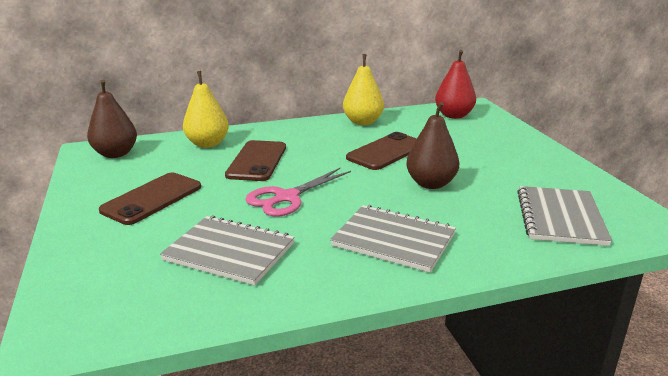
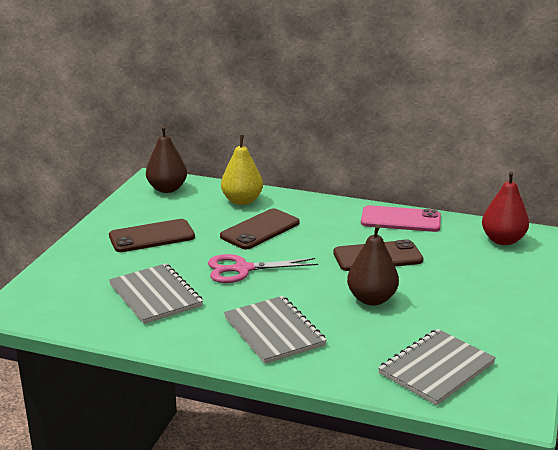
camera: 35 degrees right, 0 degrees up
yellow pear [343,54,384,125] -> pink phone [361,205,441,232]

